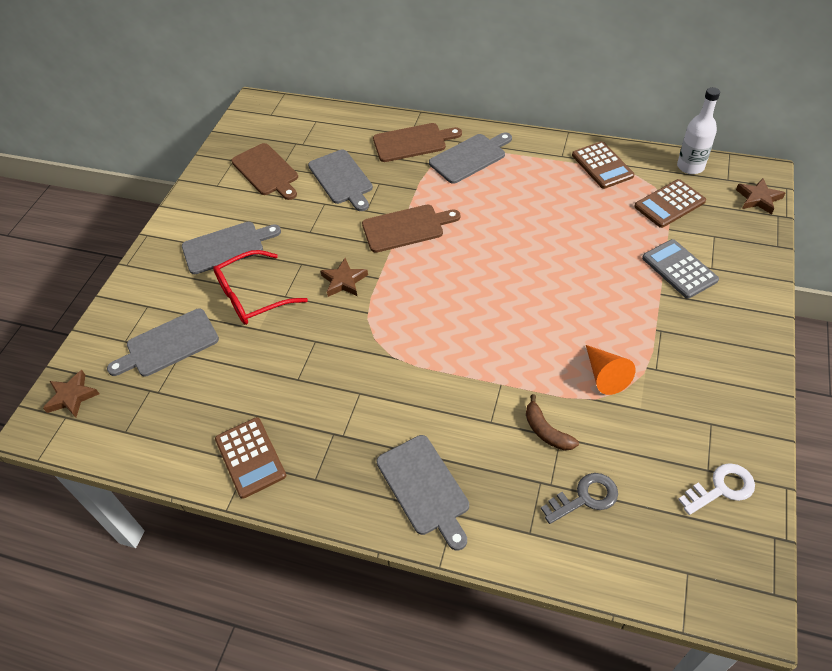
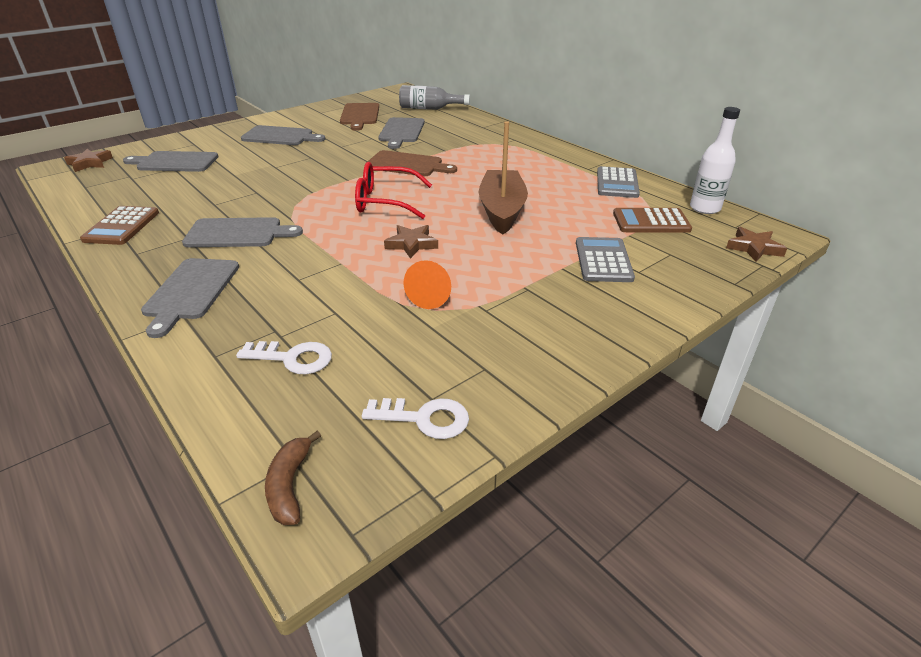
camera: 30 degrees right, 15 degrees down
red glasses [213,250,308,325] -> red glasses moved to [355,162,432,219]
brown star [320,258,368,297] -> brown star moved to [384,225,438,259]
brown cutting board [373,123,462,162] -> none
grey cutting board [429,132,512,184] -> grey cutting board moved to [182,217,303,247]
brown banana [526,394,579,451] -> brown banana moved to [265,431,321,525]
grey key [541,473,618,524] -> white key [236,341,332,374]
brown calculator [572,141,635,189] -> grey calculator [597,166,640,198]
none -> grey bottle [399,85,470,110]
none -> brown boat [479,121,528,235]

